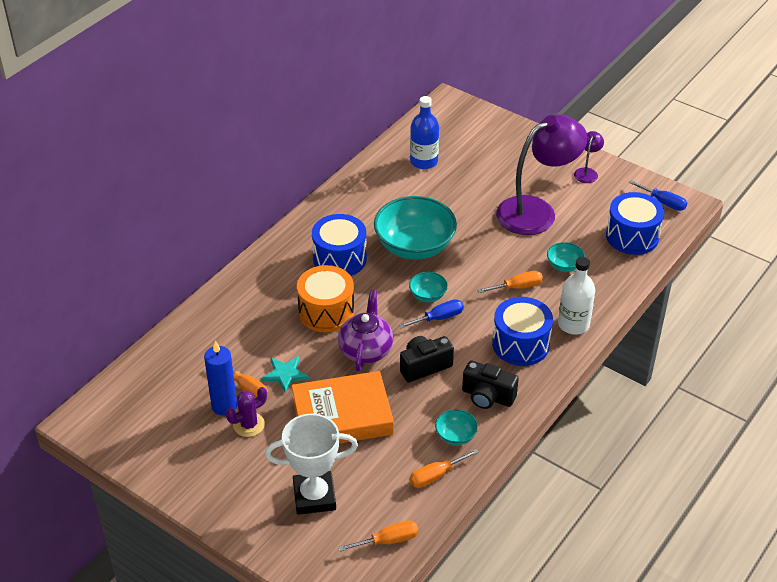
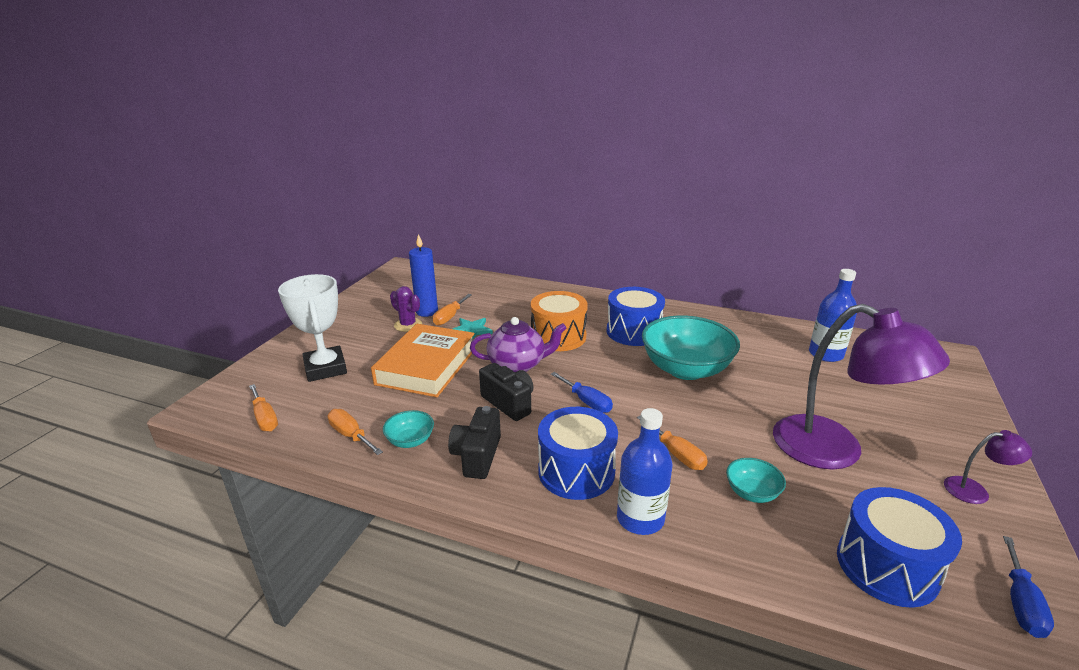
camera: 75 degrees right, 15 degrees down
orange book [291,371,394,444] -> orange book turned 45 degrees clockwise [371,324,476,397]
turquoise bowl [409,272,448,302] -> none
white bottle [558,257,595,335] -> blue bottle [617,408,672,535]

